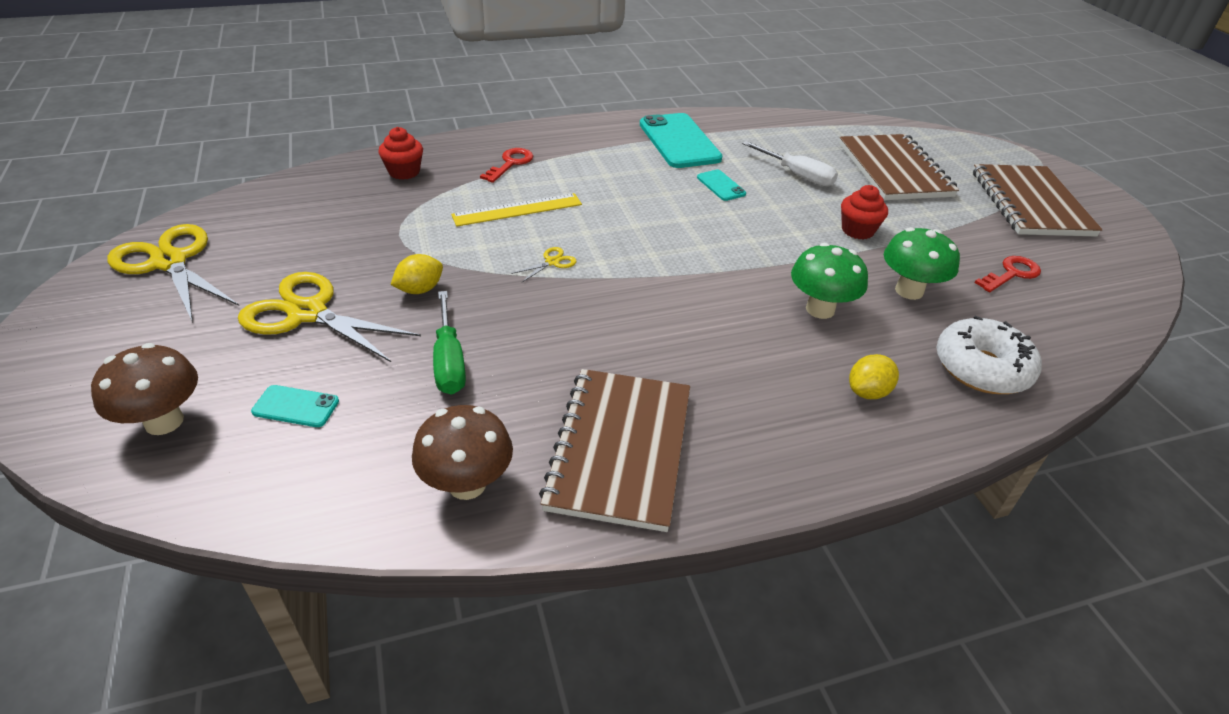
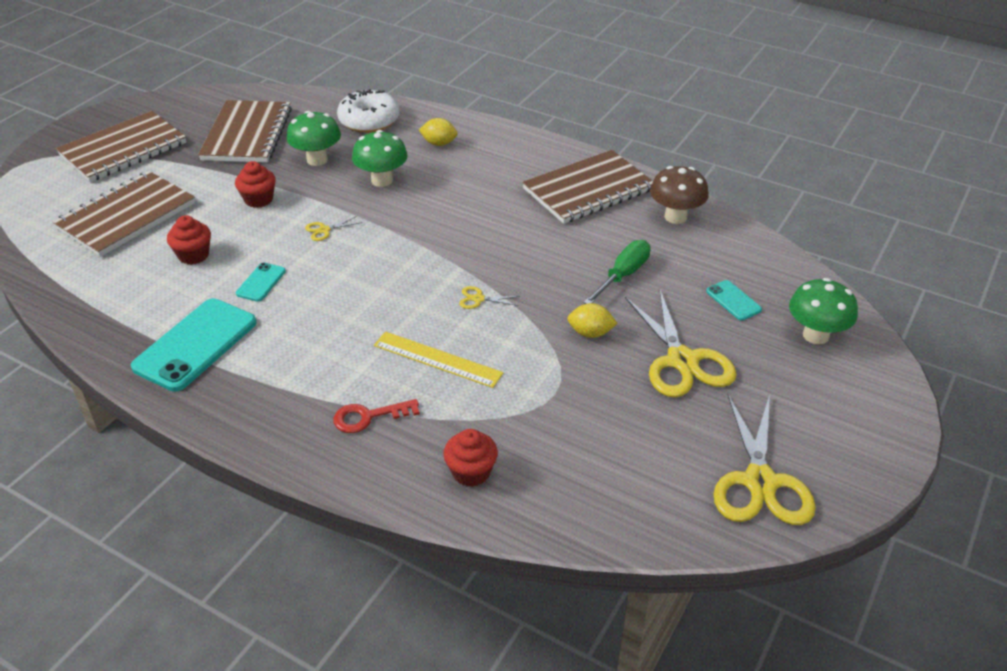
camera: 130 degrees left, 0 degrees up
brown mushroom [91,343,198,435] -> green mushroom [789,278,858,345]
white screwdriver [742,141,838,187] -> red cupcake [167,215,211,265]
red key [975,256,1041,292] -> brown notebook [198,100,292,163]
none -> yellow scissors [305,216,362,241]

